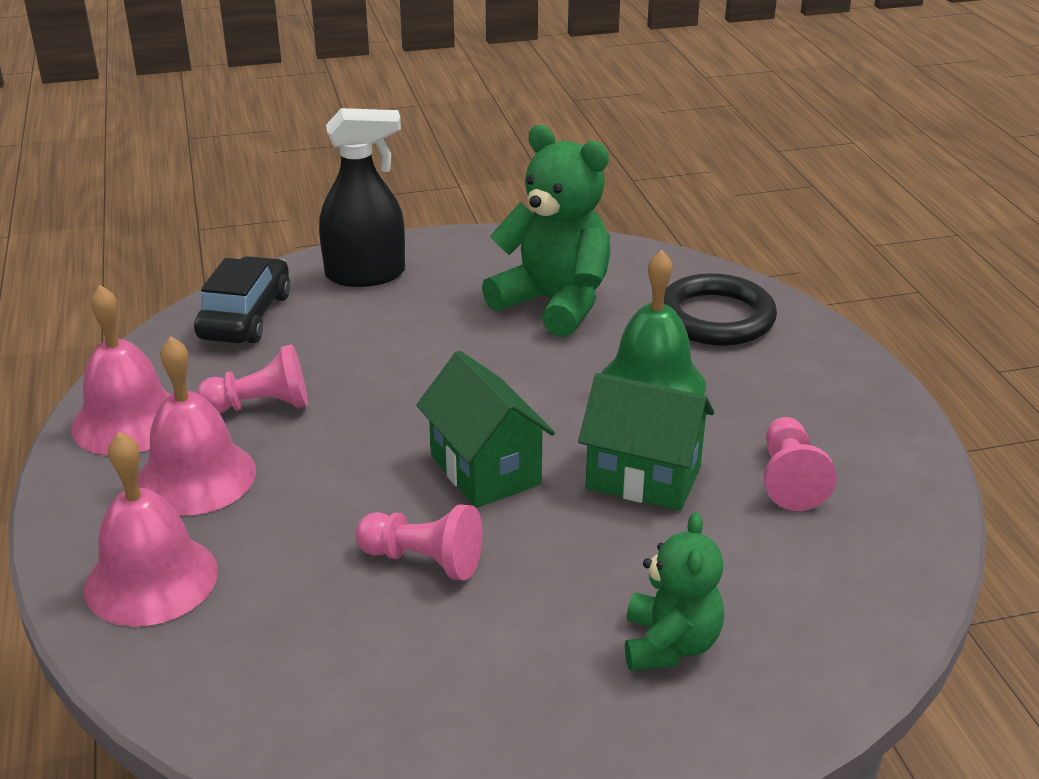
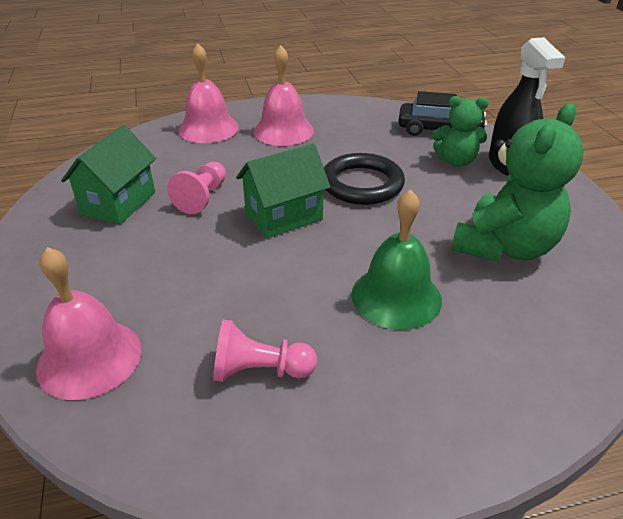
camera: 90 degrees right, 5 degrees up
pink bell [71,285,171,455] -> pink bell moved to [36,247,141,400]
pink pawn [196,344,308,413] -> none
green house [578,373,714,511] -> green house moved to [61,125,156,225]
green teddy bear [625,512,724,671] -> green teddy bear moved to [432,96,489,167]
black ring [664,273,777,346] -> black ring moved to [324,153,405,205]

